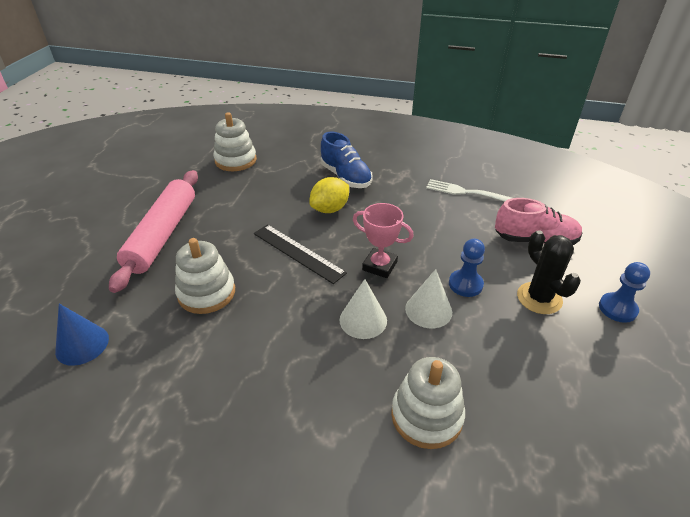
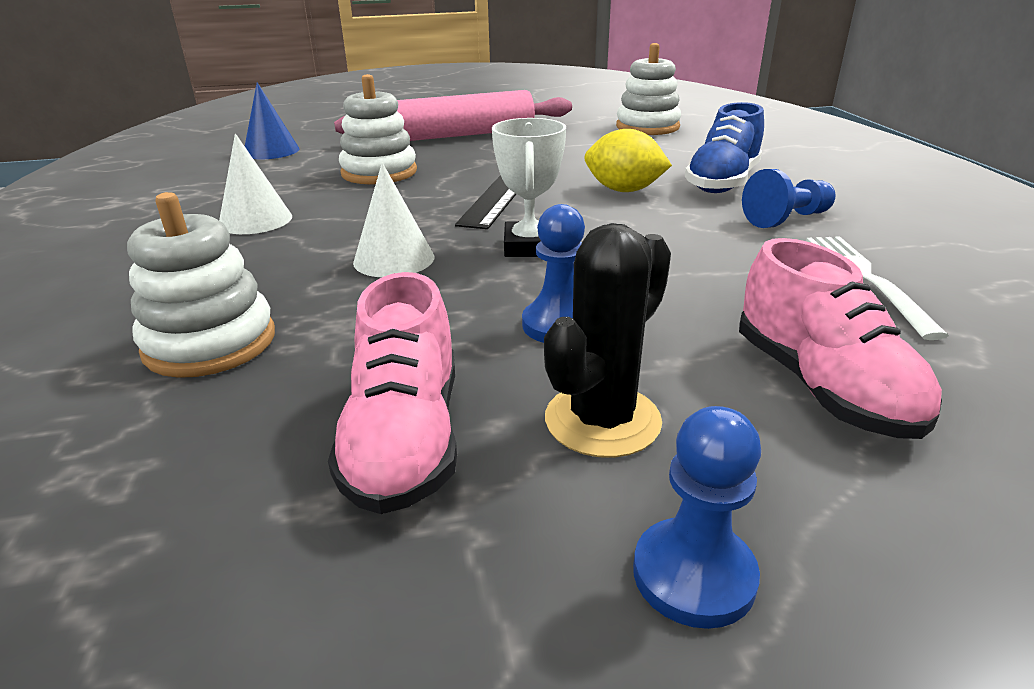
camera: 65 degrees right, 10 degrees down
pink trophy [353,203,414,278] -> white trophy [492,118,566,257]
white cone [405,269,452,328] -> white cone moved to [219,134,292,234]
none -> pink shoe [328,272,457,514]
none -> blue pawn [742,169,835,228]

